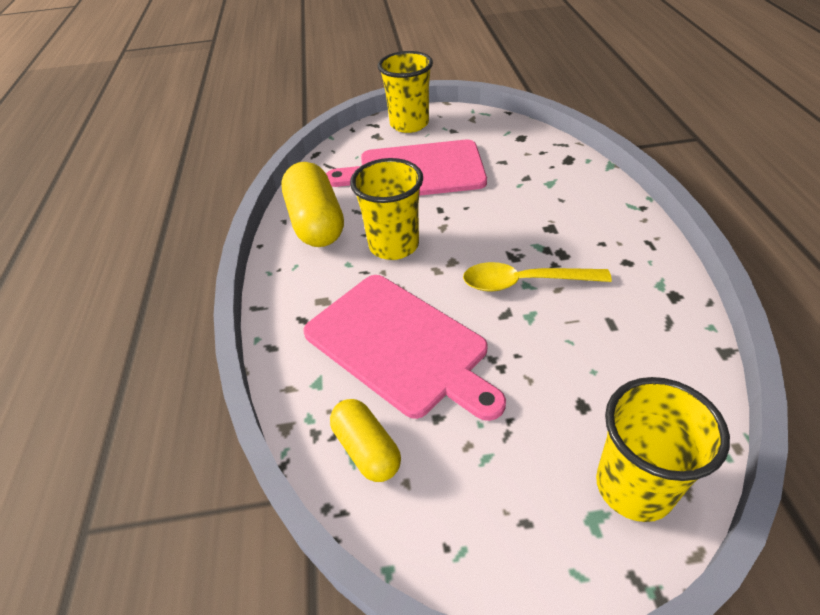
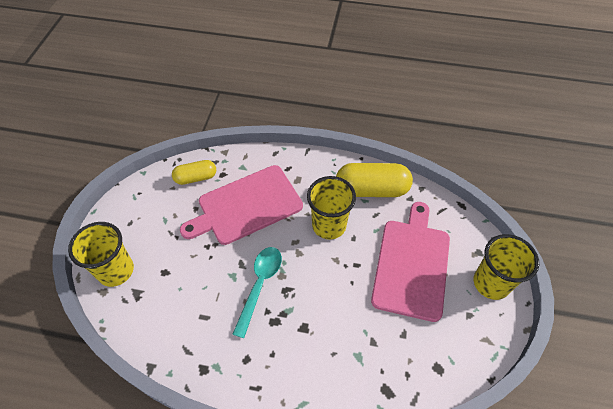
camera: 105 degrees right, 10 degrees up
yellow spoon [463,262,612,292] -> turquoise spoon [233,247,282,338]

